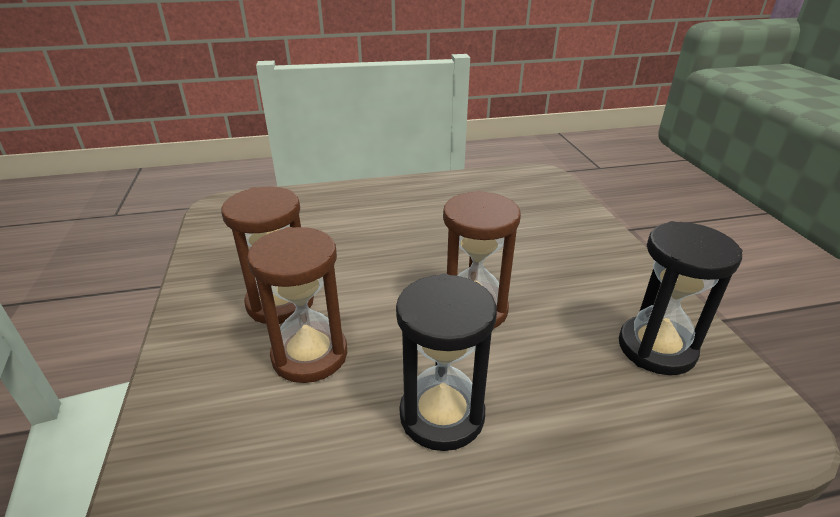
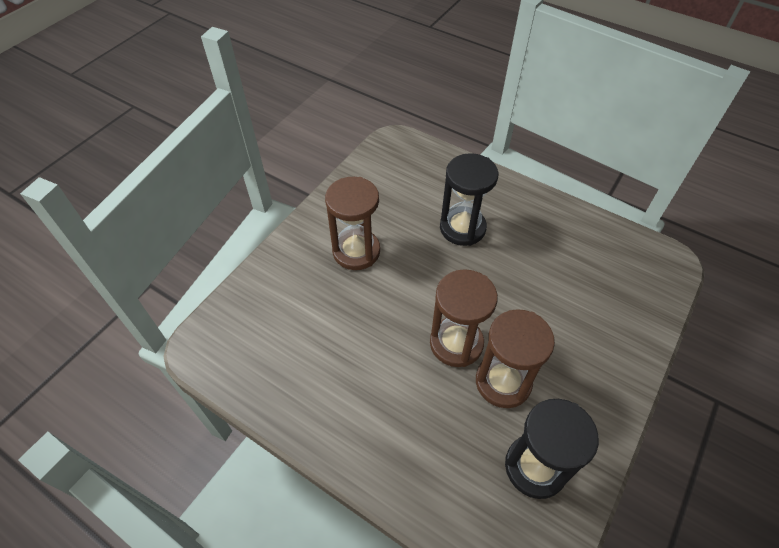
camera: 45 degrees right, 20 degrees up
brown hourglass [247,227,347,383] -> brown hourglass moved to [476,309,555,408]
black hourglass [396,274,497,451] -> black hourglass moved to [440,153,498,246]

